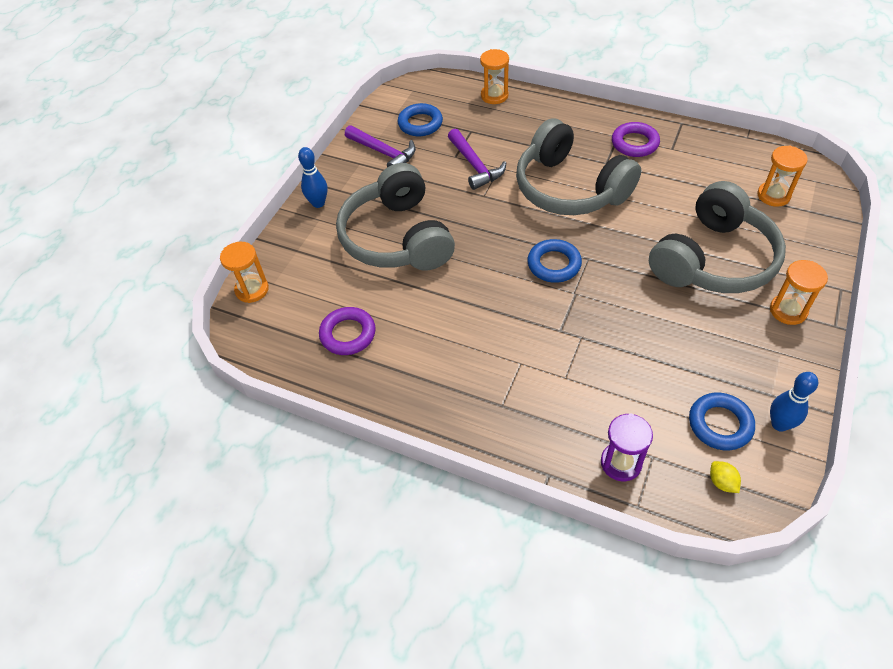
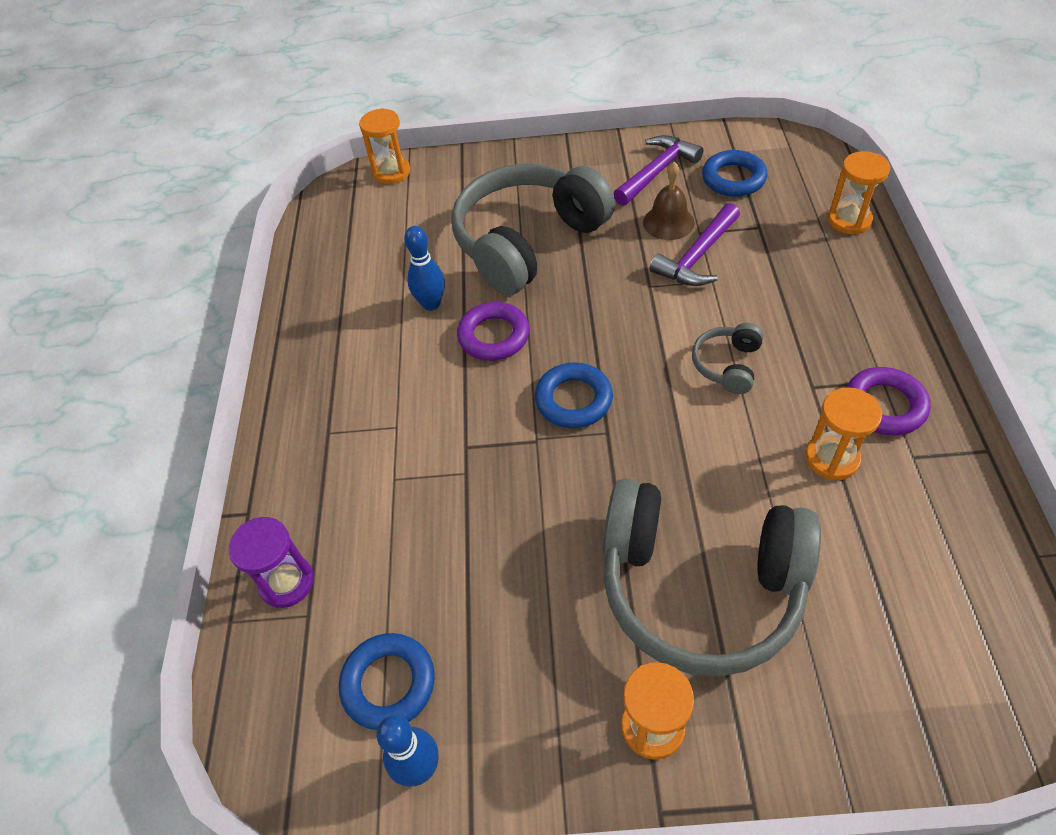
camera: 65 degrees right, 0 degrees up
blue bowling pin [298,147,327,208] -> blue bowling pin moved to [404,226,445,311]
purple ring [319,307,376,355] -> purple ring moved to [457,302,530,361]
purple hammer [345,125,416,167] -> purple hammer turned 150 degrees counterclockwise [614,135,704,206]
grey headphones [516,118,641,215] -> grey headphones [692,323,764,394], size x0.43
yellow lemon [710,461,741,493] -> none
orange hourglass [757,145,808,207] -> orange hourglass moved to [805,387,882,480]
none -> brown bell [643,162,695,240]

